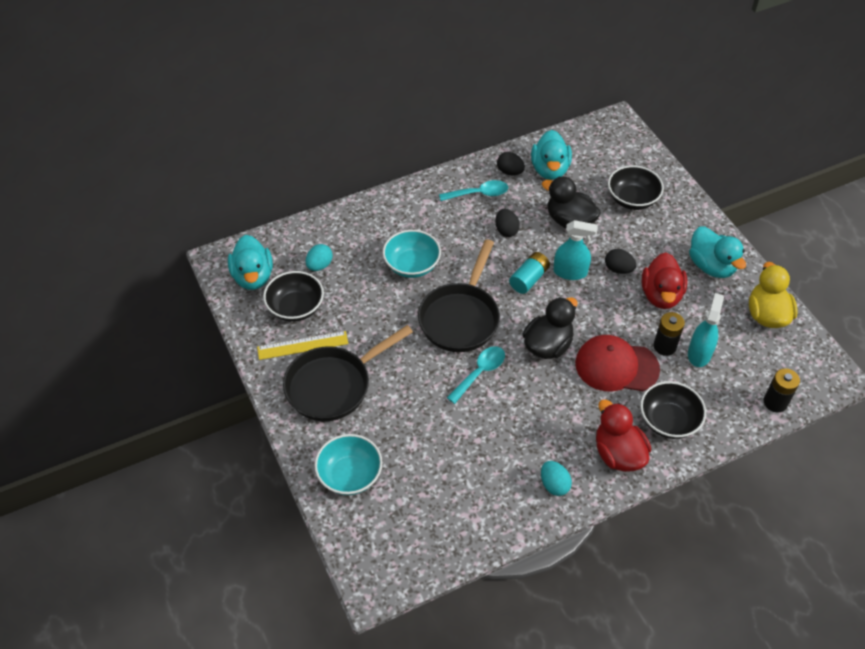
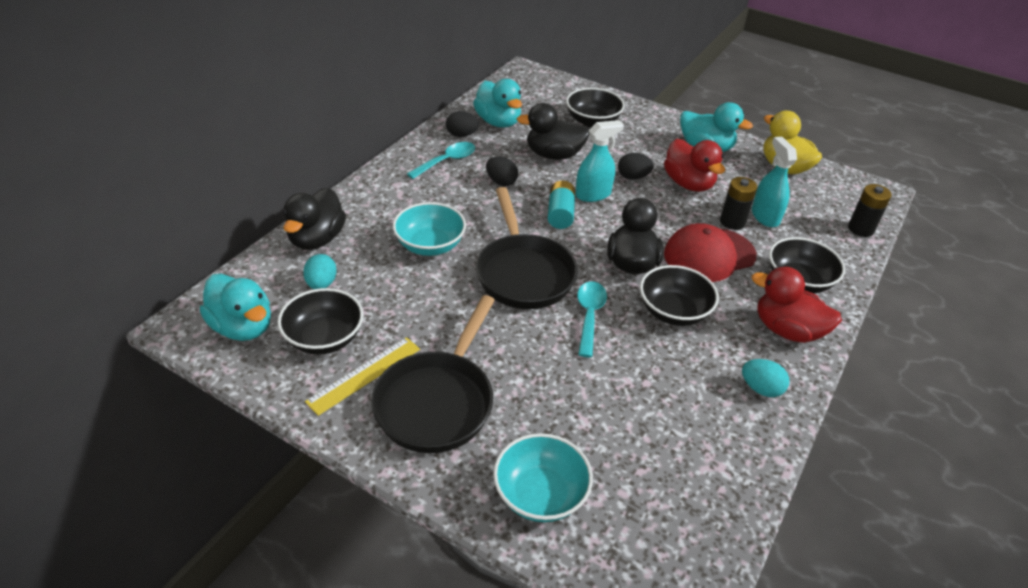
camera: 35 degrees left, 10 degrees down
none -> black duck [283,188,346,250]
none -> black bowl [640,265,719,326]

